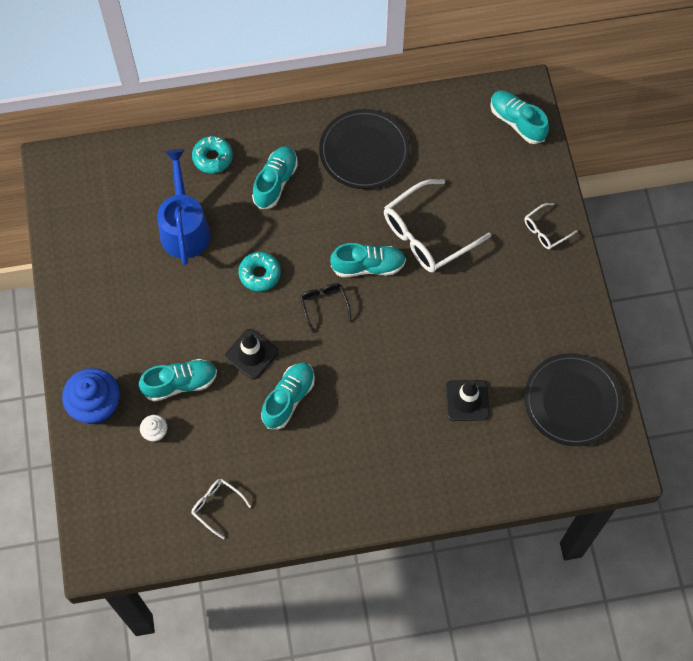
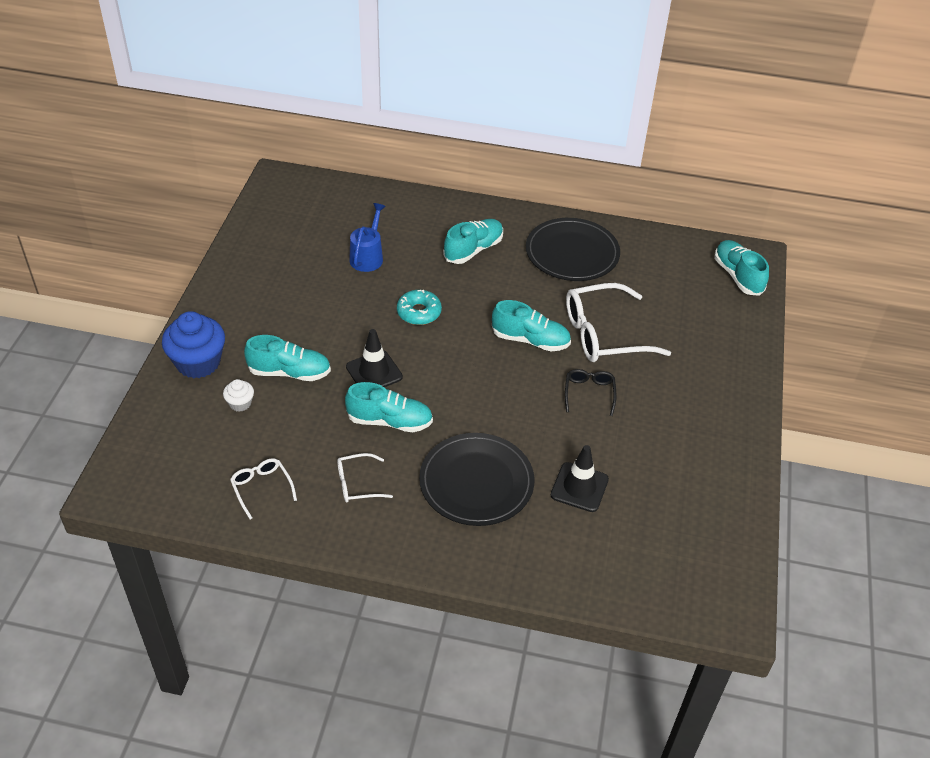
camera: 20 degrees right, 20 degrees down
blue watering can [157,149,211,265] -> blue watering can [349,203,386,272], size x0.65
turquoise donut [192,136,233,173] -> none
turquoise shoe [261,362,315,429] -> turquoise shoe turned 45 degrees clockwise [345,382,433,432]
black glasses [300,283,351,333] -> black glasses moved to [565,369,616,416]
white glasses [524,203,578,249] -> white glasses moved to [337,453,393,503]
black plate [524,353,623,446] -> black plate moved to [419,433,534,526]

